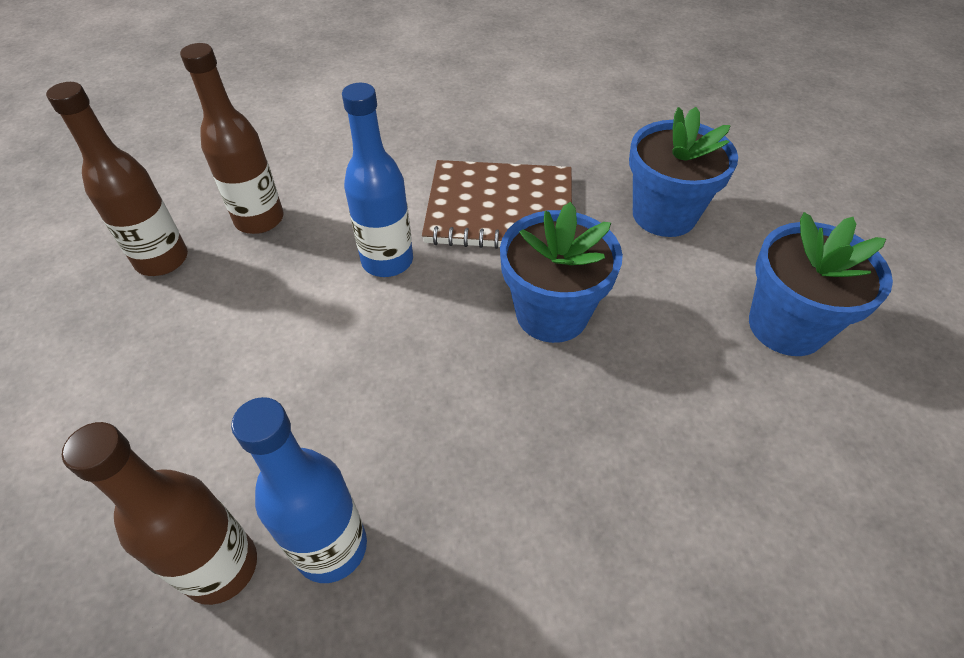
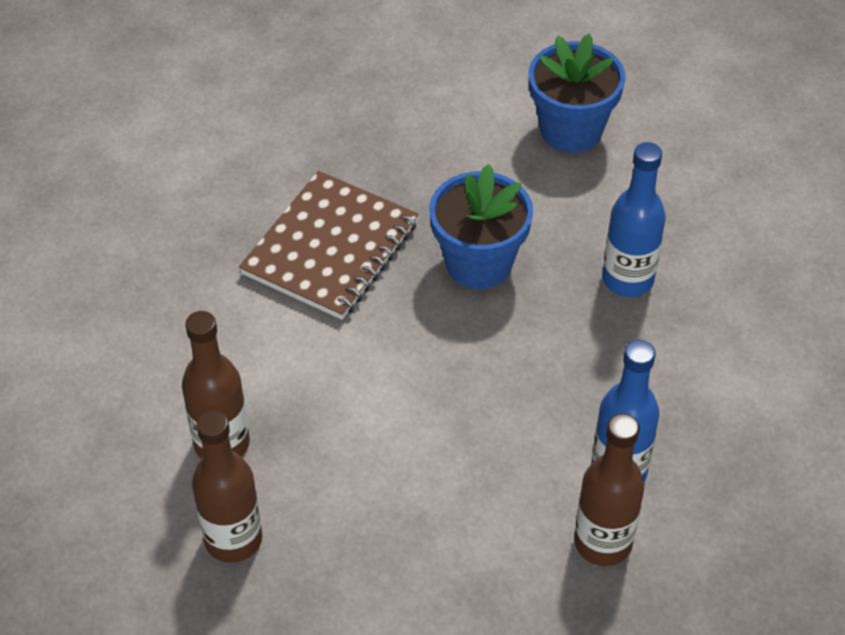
camera: 65 degrees left, 0 degrees up
blue bottle [342,83,413,277] -> blue bottle moved to [603,142,666,297]
blue flower pot [629,107,738,237] -> none

